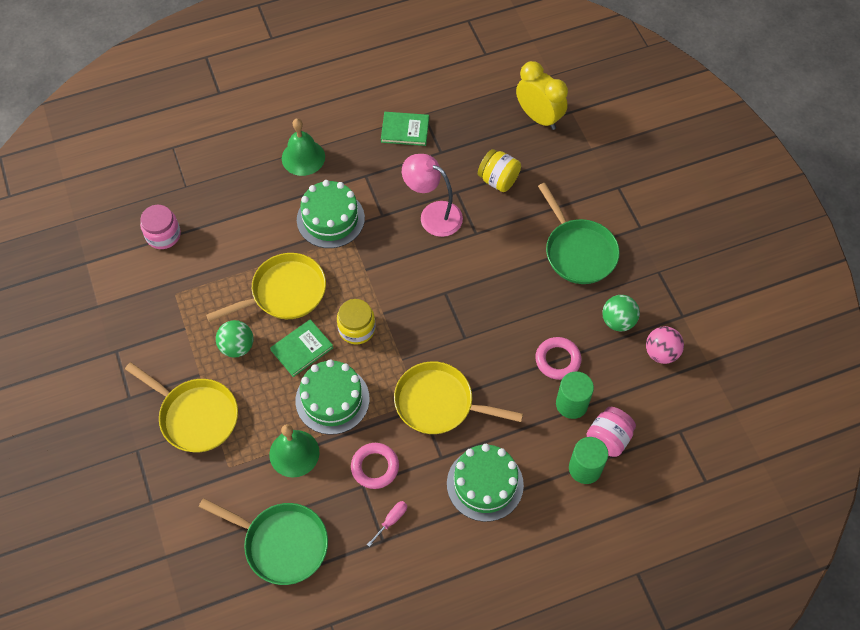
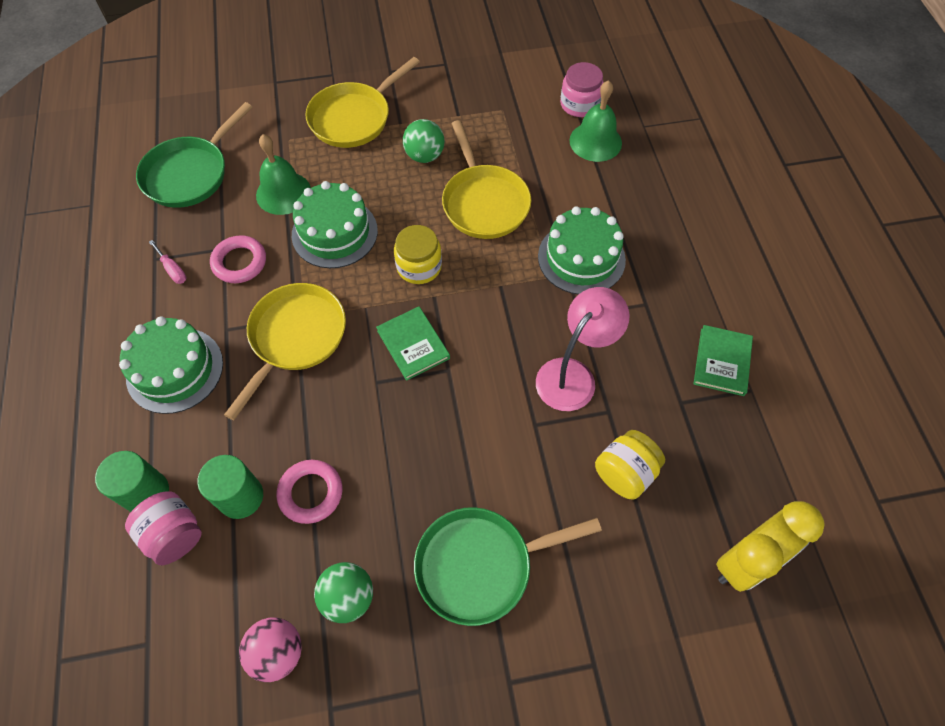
camera: 100 degrees right, 0 degrees up
green book [270,319,333,377] -> green book moved to [376,306,450,381]
green bell [282,118,325,176] -> green bell moved to [569,80,622,162]

